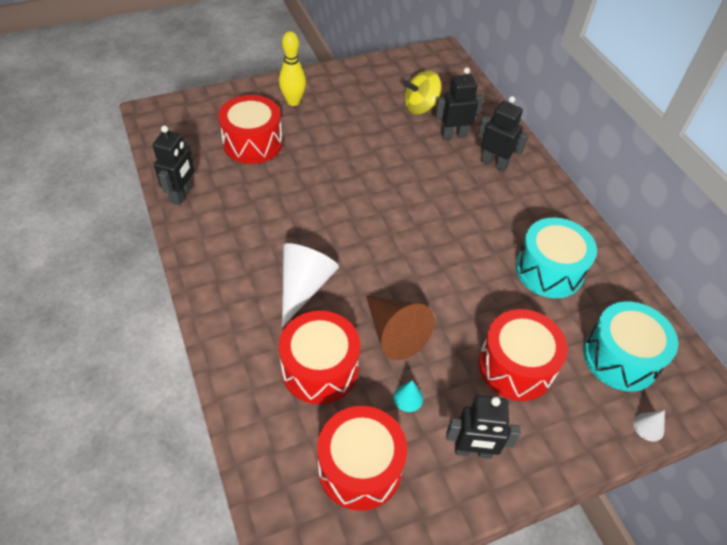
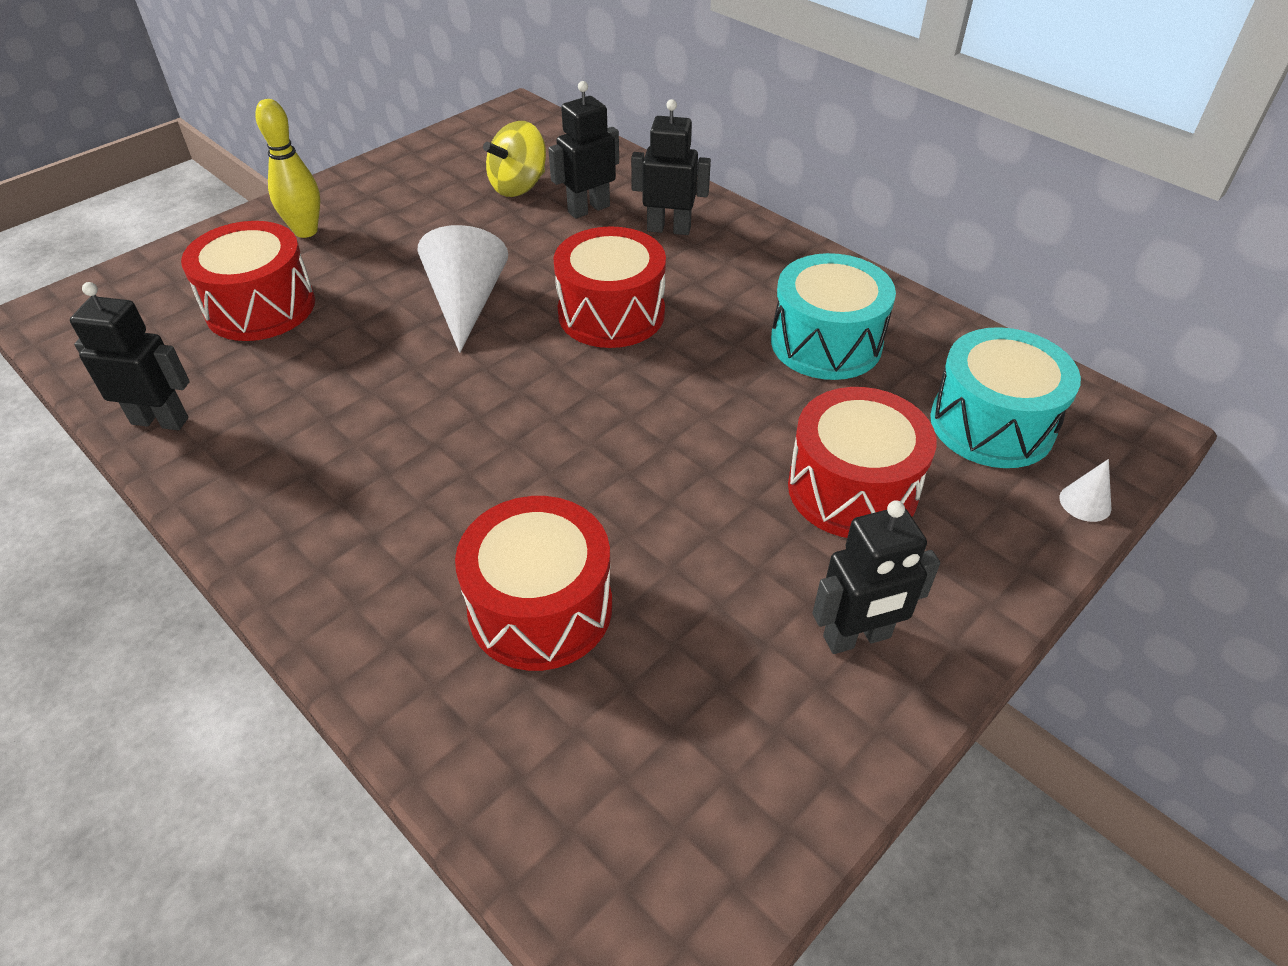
camera: 20 degrees left, 5 degrees down
black robot [152,125,194,205] -> black robot turned 75 degrees counterclockwise [70,282,190,430]
white cone [282,243,339,327] -> white cone moved to [418,225,508,353]
red drum [317,406,407,511] -> red drum moved to [554,226,666,348]
brown cone [366,295,435,360] -> none
turquoise cone [393,380,423,412] -> none

